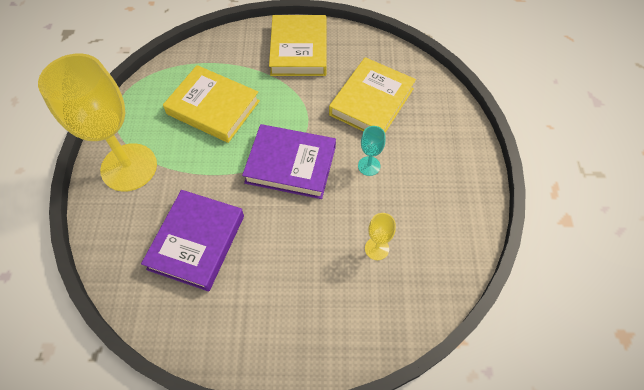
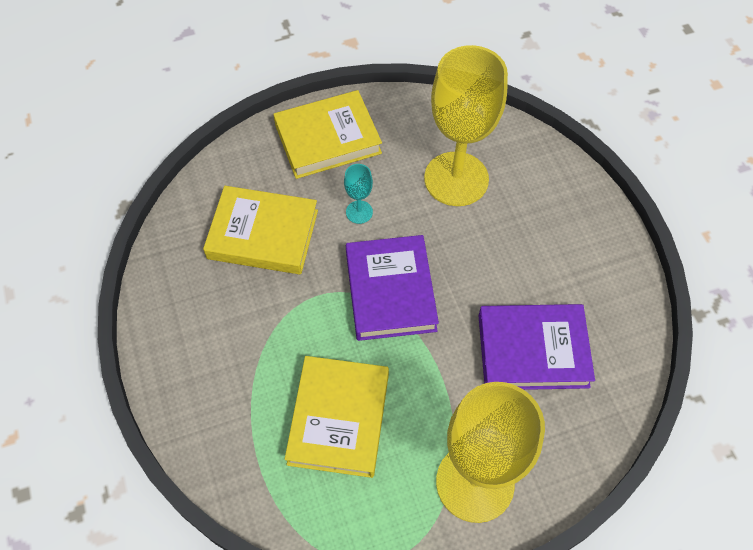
camera: 110 degrees left, 0 degrees up
yellow book [269,15,327,76] -> yellow book moved to [273,90,382,179]
yellow goblet [365,213,396,260] -> yellow goblet [424,45,508,206], size x2.44

